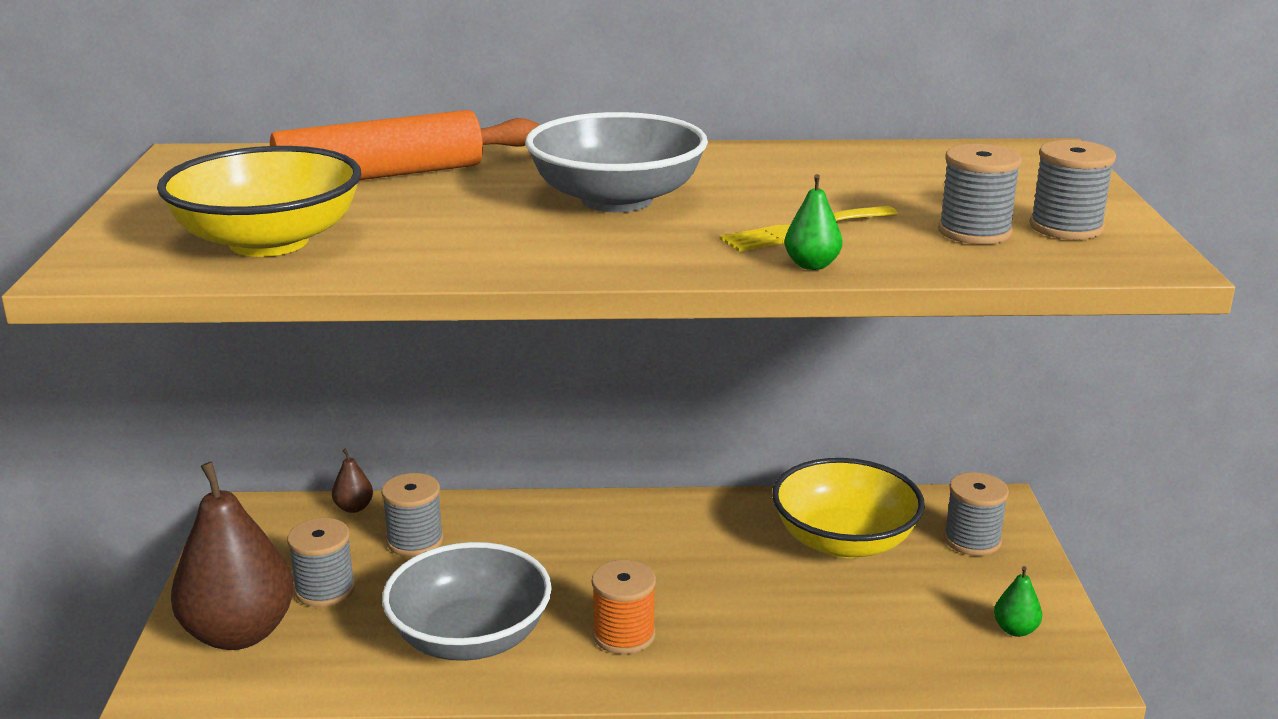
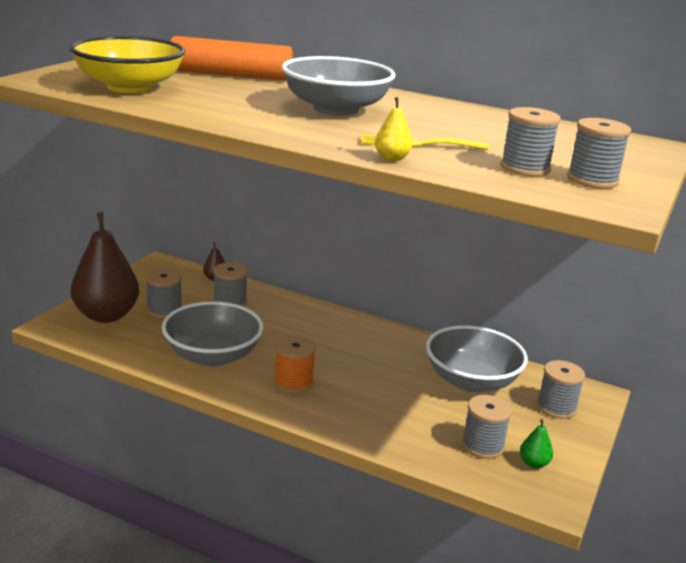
camera: 25 degrees right, 0 degrees up
yellow bowl [772,458,925,558] -> grey bowl [426,325,528,392]
green pear [785,174,843,270] -> yellow pear [375,97,412,161]
none -> grey spool [462,395,512,459]

